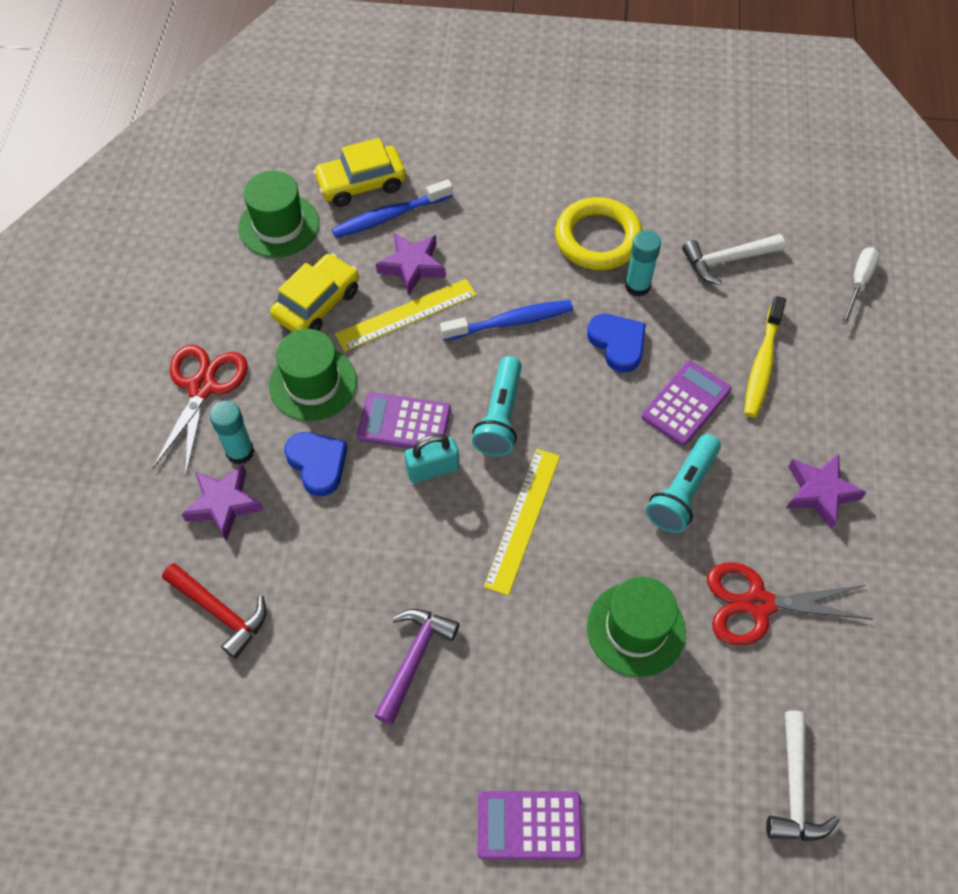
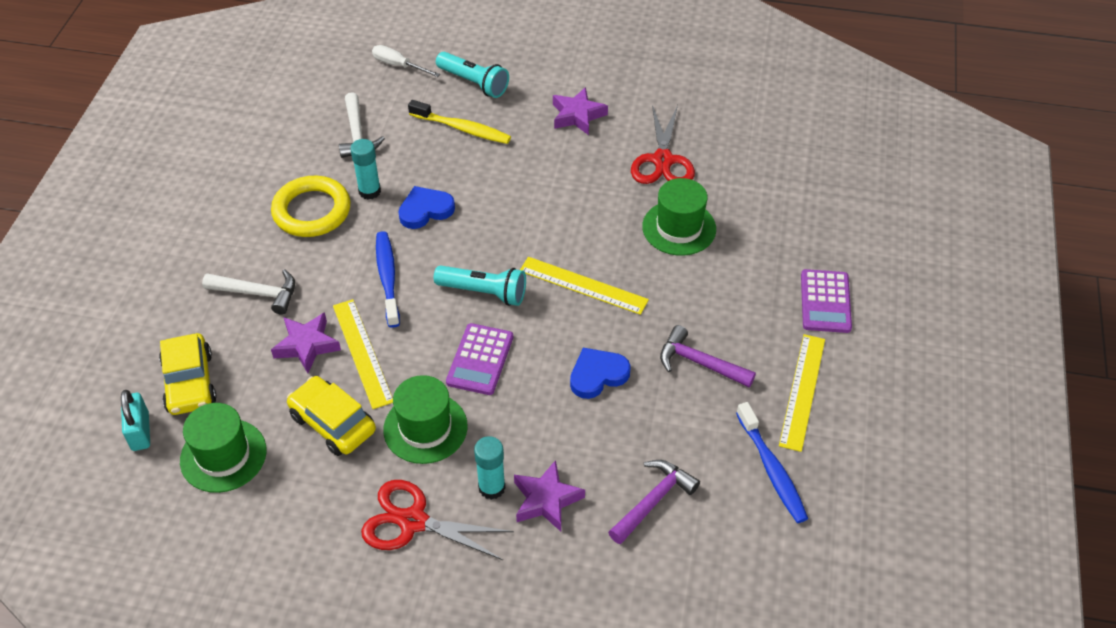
camera: 85 degrees left, 10 degrees down
red hammer [162,563,267,659] -> purple hammer [608,460,700,544]
blue heart [284,432,348,496] -> blue heart moved to [570,348,631,399]
blue toothbrush [332,179,453,238] -> blue toothbrush moved to [736,402,808,523]
turquoise padlock [404,434,459,483] -> turquoise padlock moved to [121,390,150,451]
purple calculator [641,361,731,446] -> none
turquoise flashlight [646,434,721,533] -> turquoise flashlight moved to [436,52,509,98]
white hammer [766,711,840,841] -> white hammer moved to [202,269,295,315]
none -> yellow ruler [779,334,825,452]

